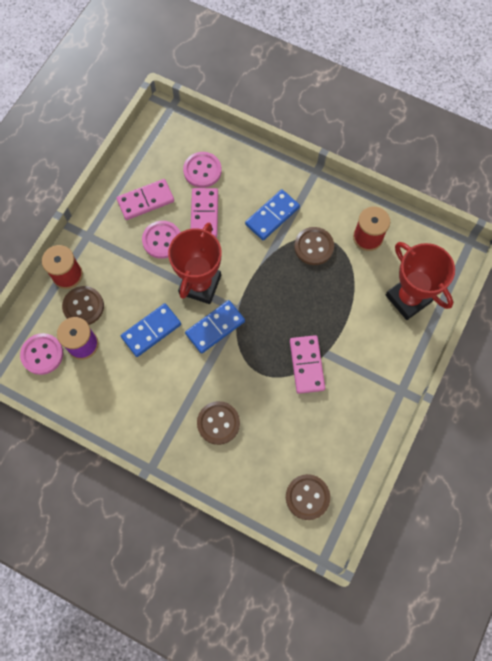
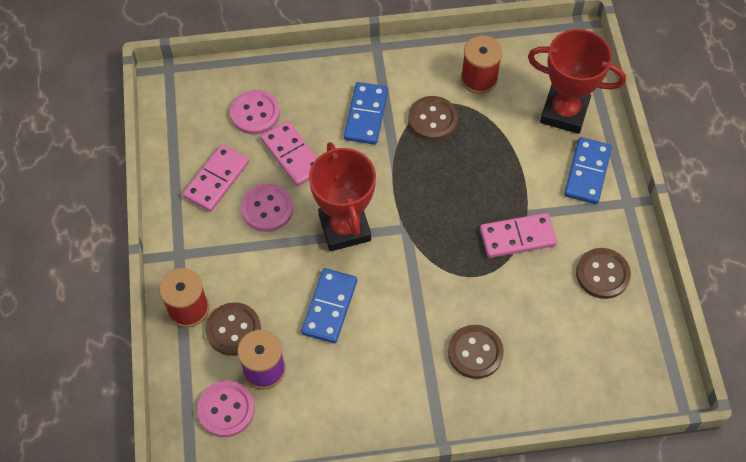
camera: 35 degrees left, 10 degrees down
blue domino [185,300,245,354] -> blue domino moved to [564,137,612,204]
brown button [286,474,330,520] -> brown button moved to [576,248,631,299]
pink domino [290,335,325,394] -> pink domino turned 60 degrees counterclockwise [480,213,557,258]

